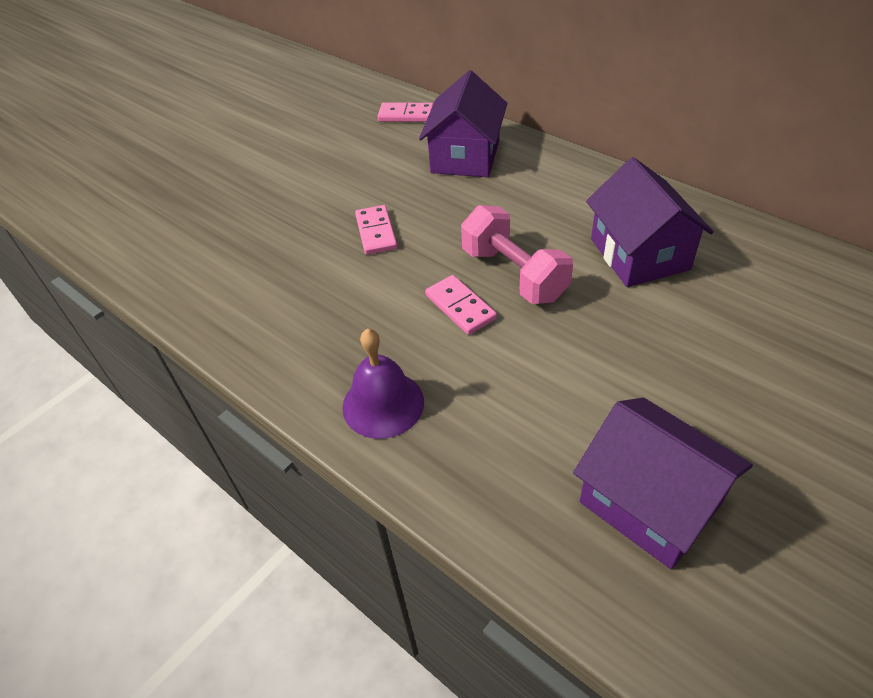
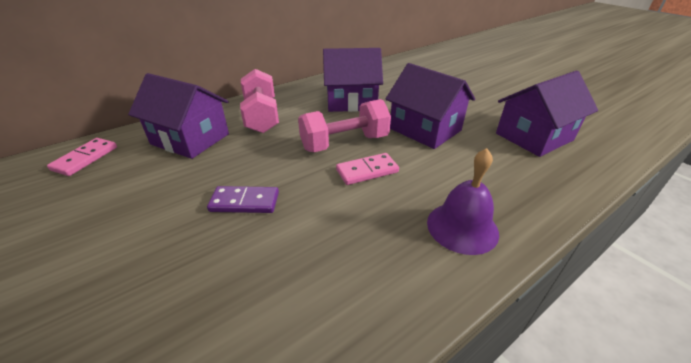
camera: 80 degrees left, 10 degrees down
pink domino [355,205,397,255] -> purple domino [207,186,279,213]
none -> pink dumbbell [240,69,279,133]
none -> purple house [386,63,475,149]

